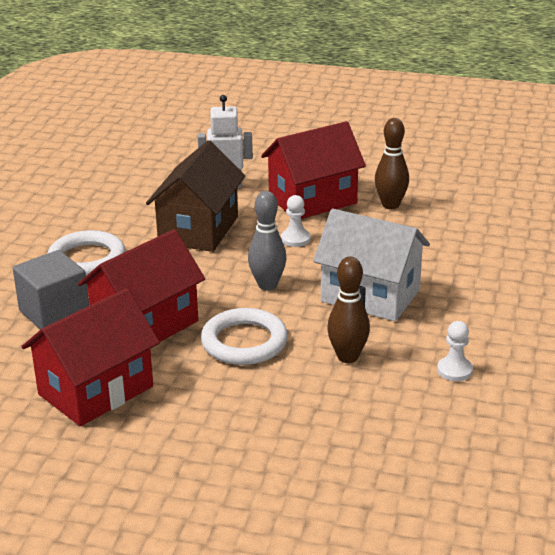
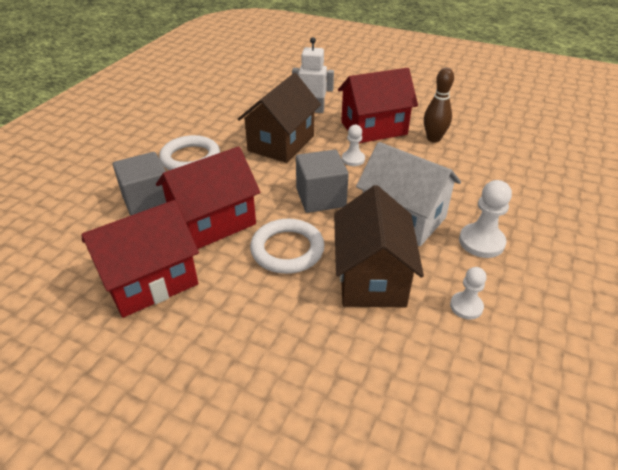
camera: 10 degrees right, 10 degrees up
grey bowling pin [248,191,286,291] -> grey cube [296,150,349,213]
brown bowling pin [327,256,370,363] -> brown house [334,185,424,307]
none -> white pawn [459,180,512,258]

